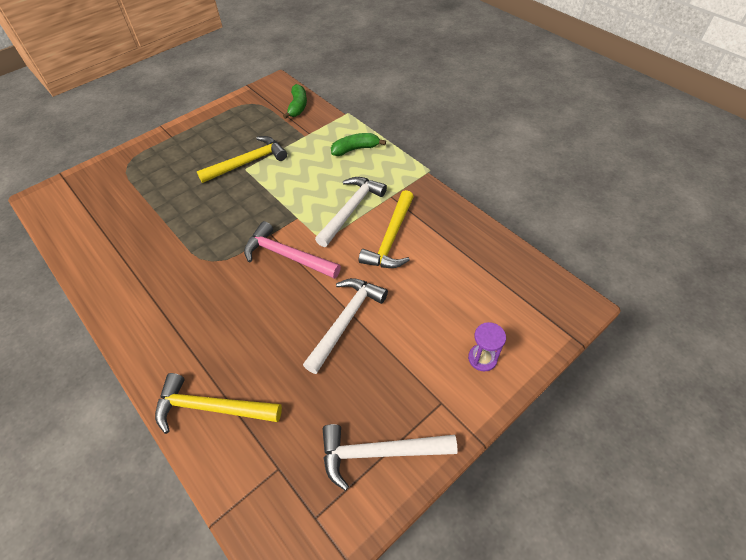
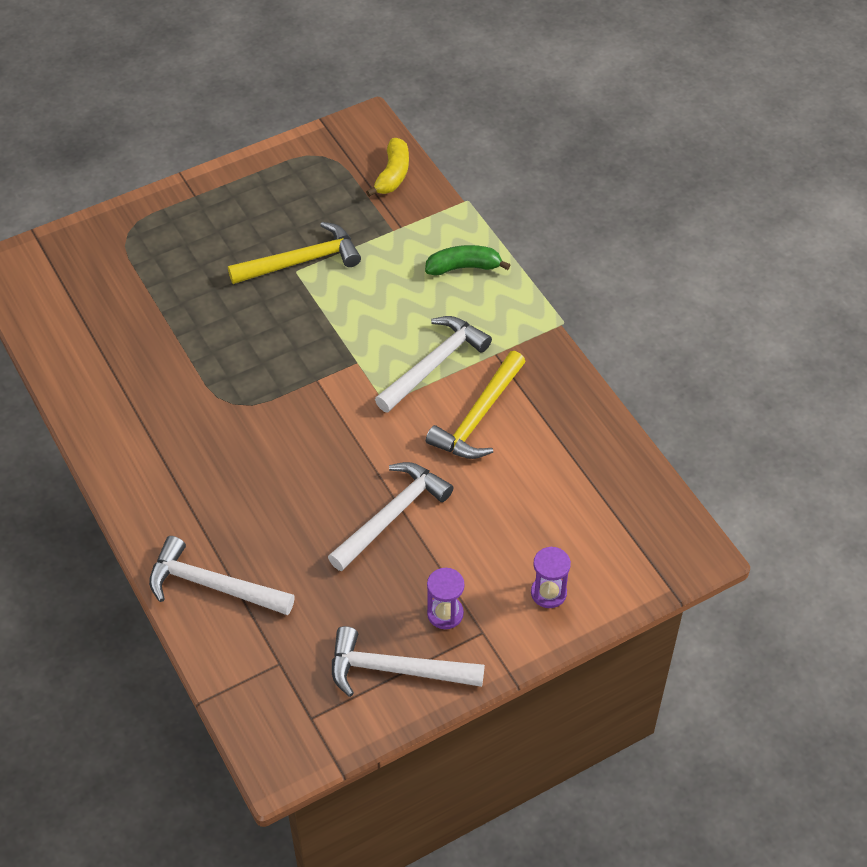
camera: 10 degrees right, 0 degrees up
yellow hammer [155,373,282,434] -> white hammer [149,536,295,615]
pink hammer [244,221,341,279] -> none
green banana [283,84,307,119] -> yellow banana [366,138,409,197]
none -> purple hourglass [427,568,464,629]

